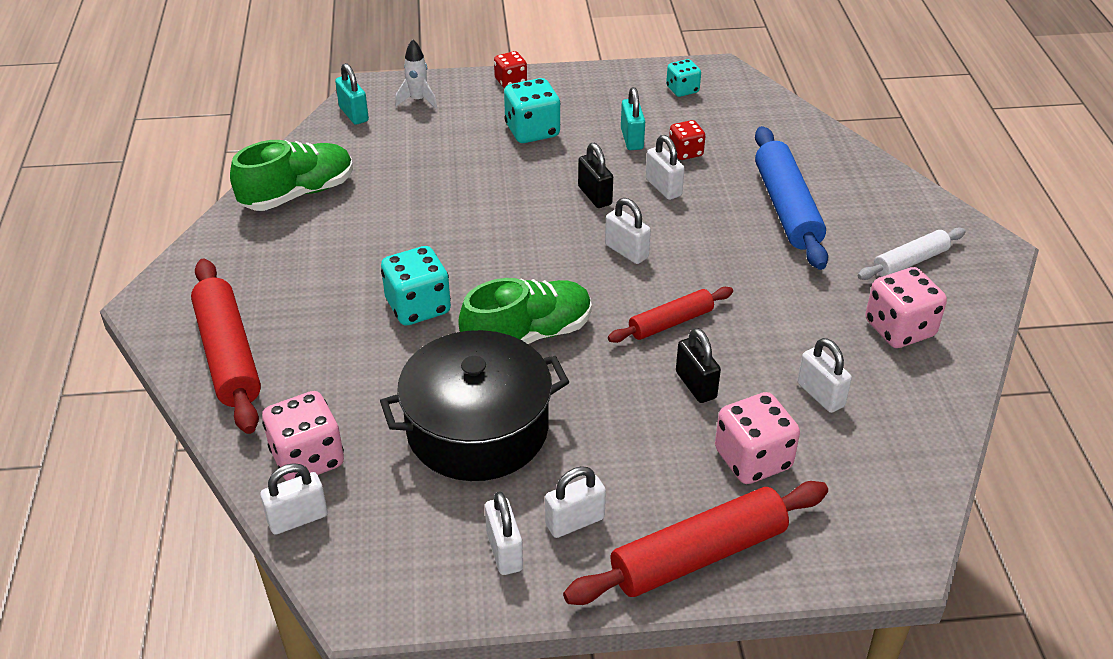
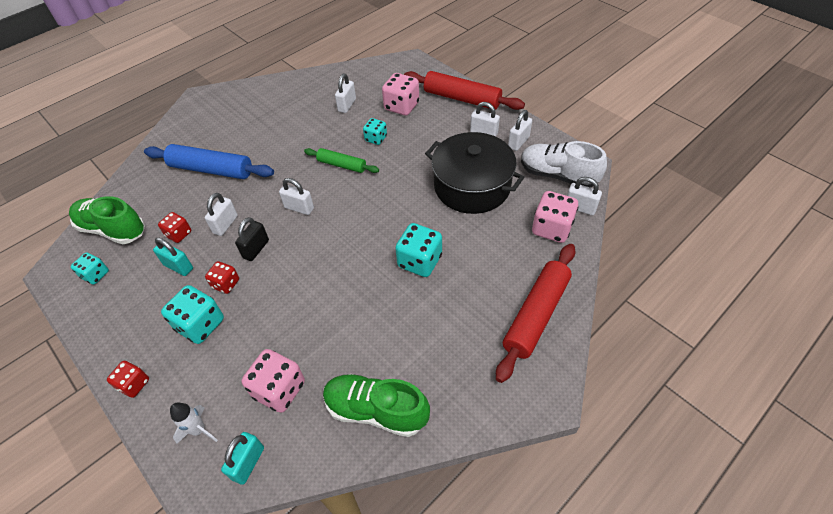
camera: 125 degrees left, 10 degrees up
green shoe [458,278,592,344] -> green shoe moved to [69,196,145,244]
white padlock [605,198,651,264] -> white padlock turned 75 degrees counterclockwise [279,178,314,215]
red rolling pin [608,287,733,343] -> green rolling pin [304,148,379,173]
turquoise padlock [621,87,645,150] -> turquoise padlock turned 75 degrees clockwise [153,238,193,276]
black padlock [676,328,721,403] -> turquoise dice [363,118,387,145]
blue rolling pin [755,126,828,270] -> blue rolling pin turned 60 degrees clockwise [144,144,274,179]
white rolling pin [857,228,966,280] -> none
pink dice [865,267,947,348] -> pink dice moved to [242,349,305,413]
none -> red dice [205,261,239,294]
none -> white shoe [521,141,607,188]

